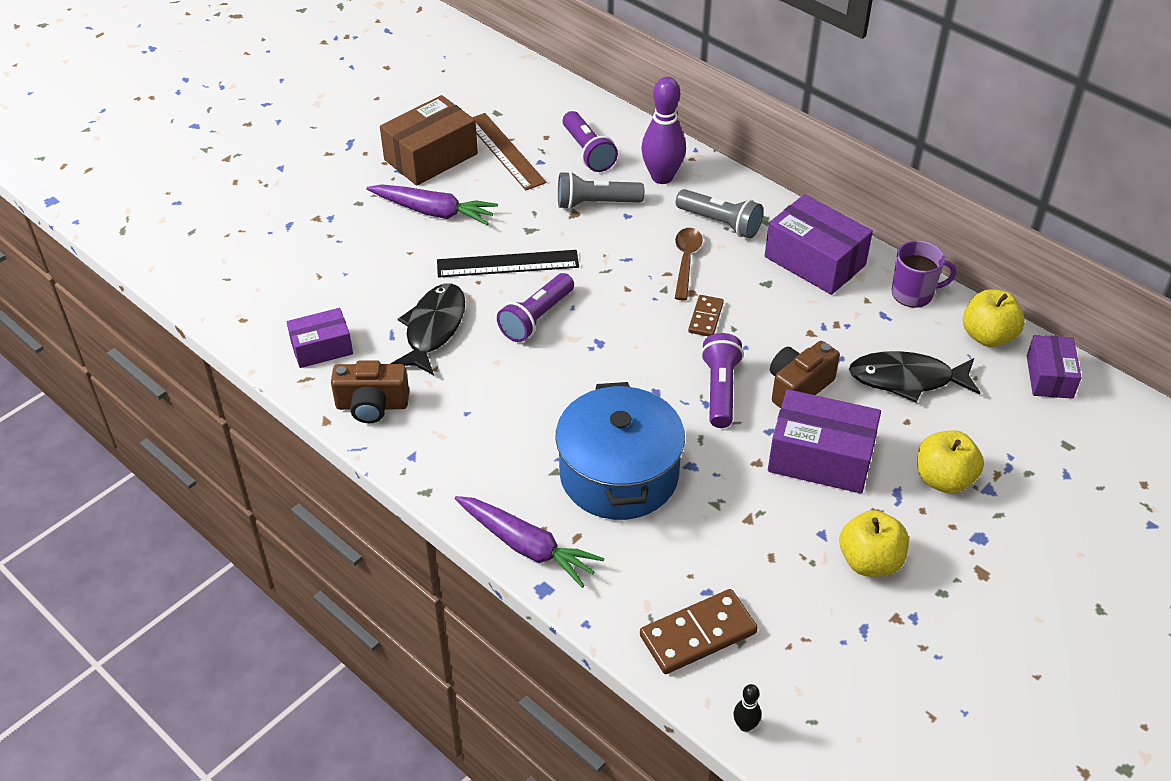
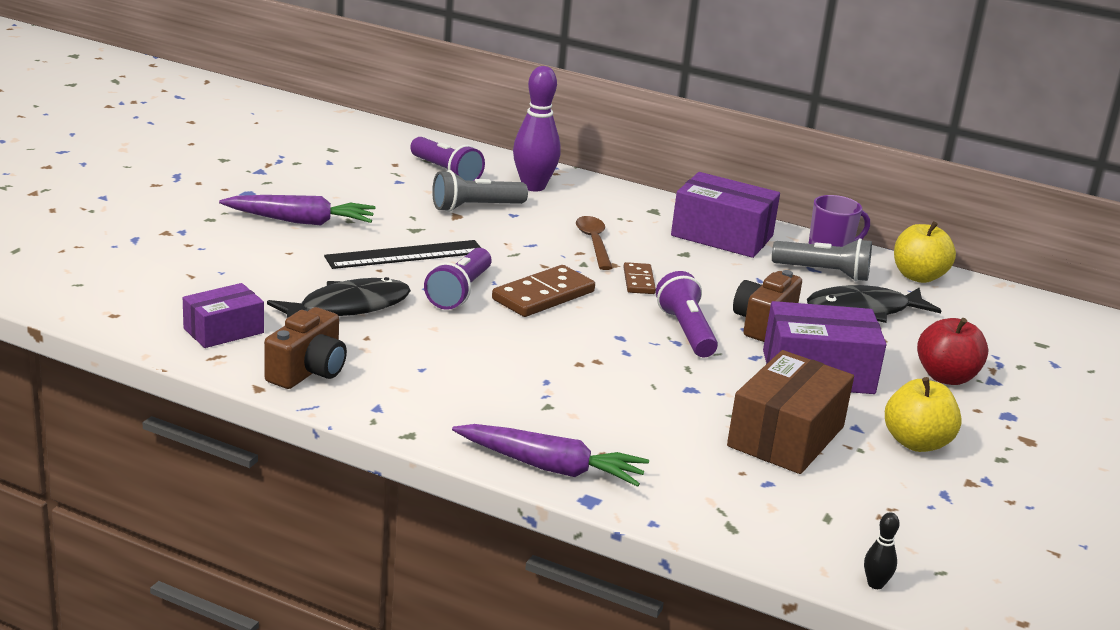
camera: 20 degrees left, 20 degrees down
brown camera [331,360,409,423] -> brown camera turned 45 degrees counterclockwise [264,307,347,389]
brown box [380,95,478,186] -> brown box moved to [727,350,854,474]
black fish [391,283,465,375] -> black fish turned 60 degrees clockwise [267,277,411,318]
brown ruler [472,113,547,190] -> none
blue pot [555,382,685,520] -> none
brown domino [640,589,758,674] -> brown domino moved to [492,265,595,317]
grey flashlight [676,189,763,238] -> grey flashlight moved to [772,238,872,281]
yellow apple [917,430,984,494] -> red apple [917,318,988,385]
purple box [1027,335,1081,399] -> none

